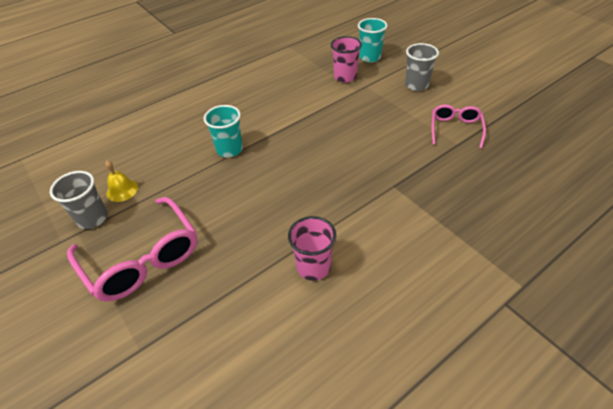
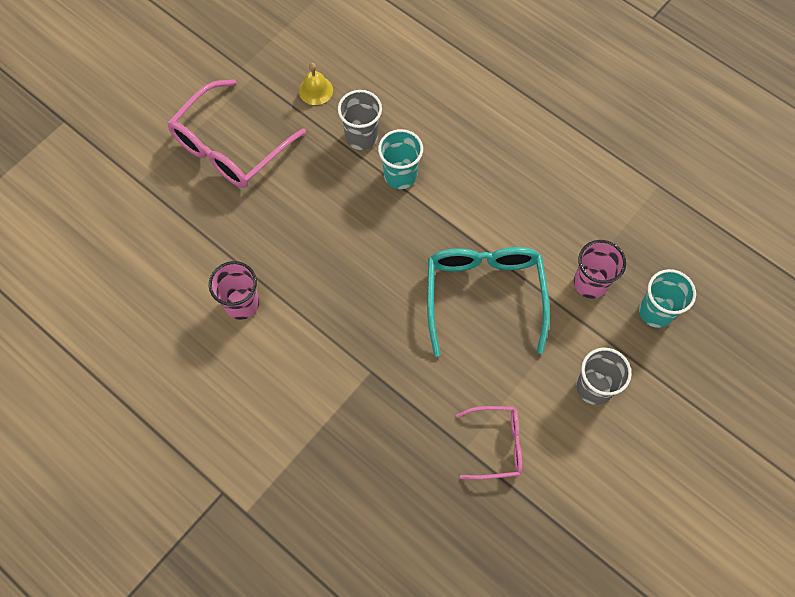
camera: 75 degrees right, 20 degrees up
grey cup [50,171,108,229] -> grey cup moved to [338,90,382,150]
none -> turquoise glasses [427,247,550,357]

